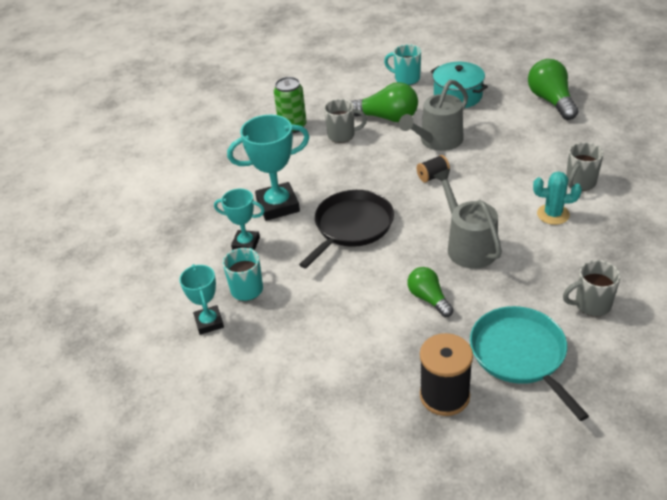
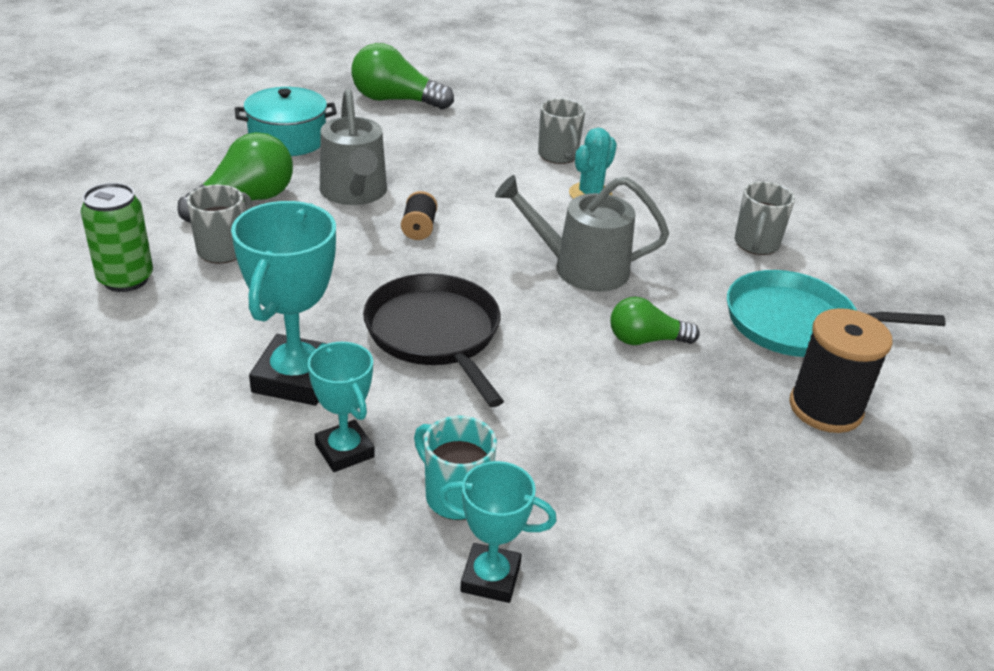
camera: 65 degrees left, 5 degrees down
turquoise trophy [214,189,265,251] -> turquoise trophy turned 75 degrees counterclockwise [308,342,375,472]
turquoise mug [384,44,421,85] -> none

